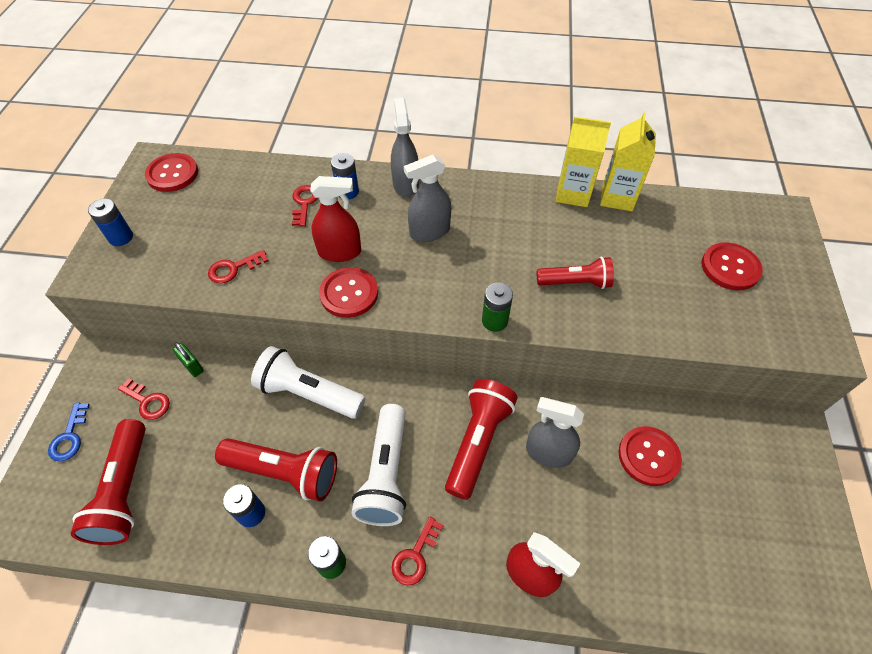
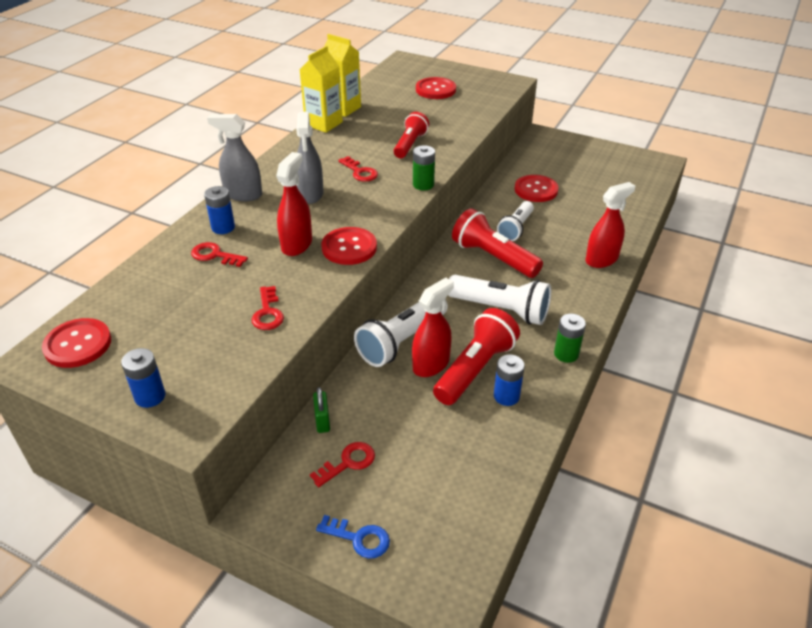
camera: 70 degrees left, 15 degrees down
red flashlight [70,419,146,545] -> none
green padlock [172,342,204,377] -> green padlock turned 75 degrees counterclockwise [313,387,330,433]
red key [392,516,444,585] -> red key moved to [338,156,378,182]
grey spray bottle [526,397,584,468] -> white flashlight [497,201,534,241]
none -> red spray bottle [412,278,454,377]

